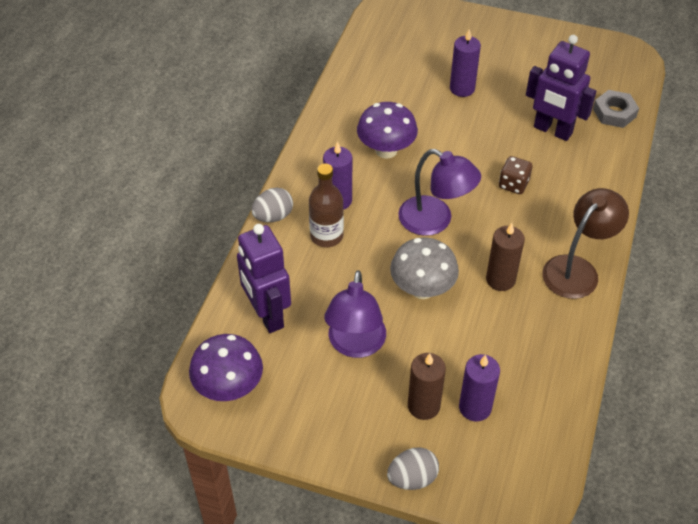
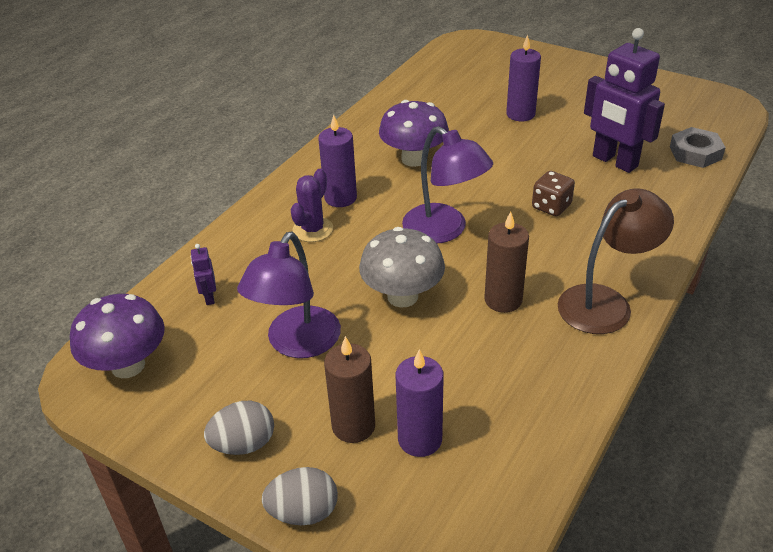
camera: 15 degrees right, 10 degrees down
purple robot [237,224,291,333] -> purple robot [191,244,216,305], size x0.41
grey egg [252,188,293,222] -> grey egg moved to [204,401,274,455]
brown bottle [309,163,344,247] -> purple cactus [291,169,333,242]

